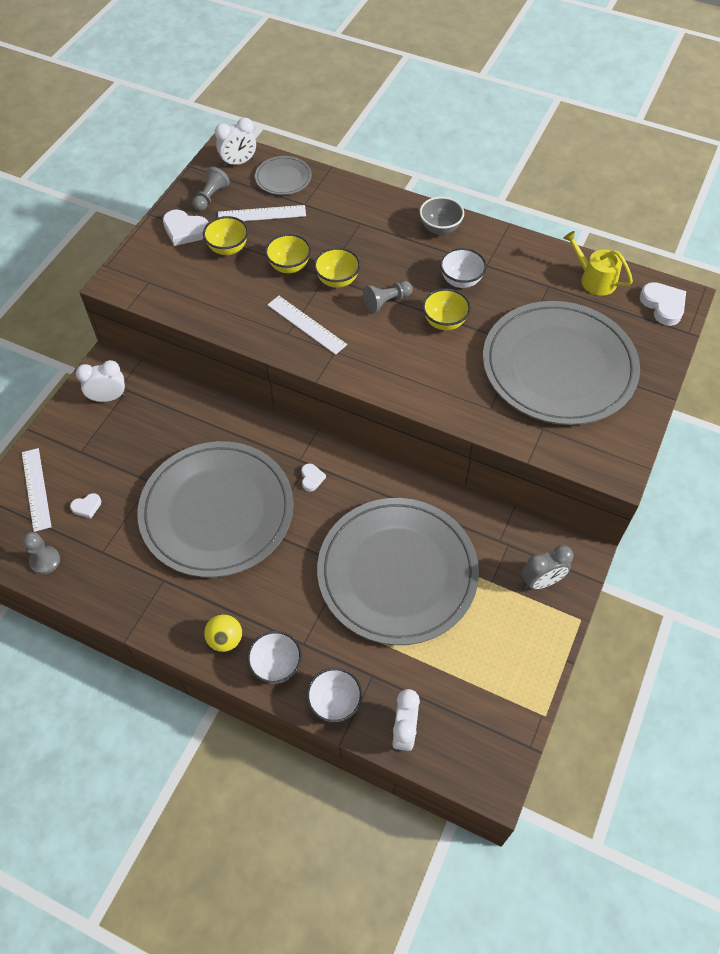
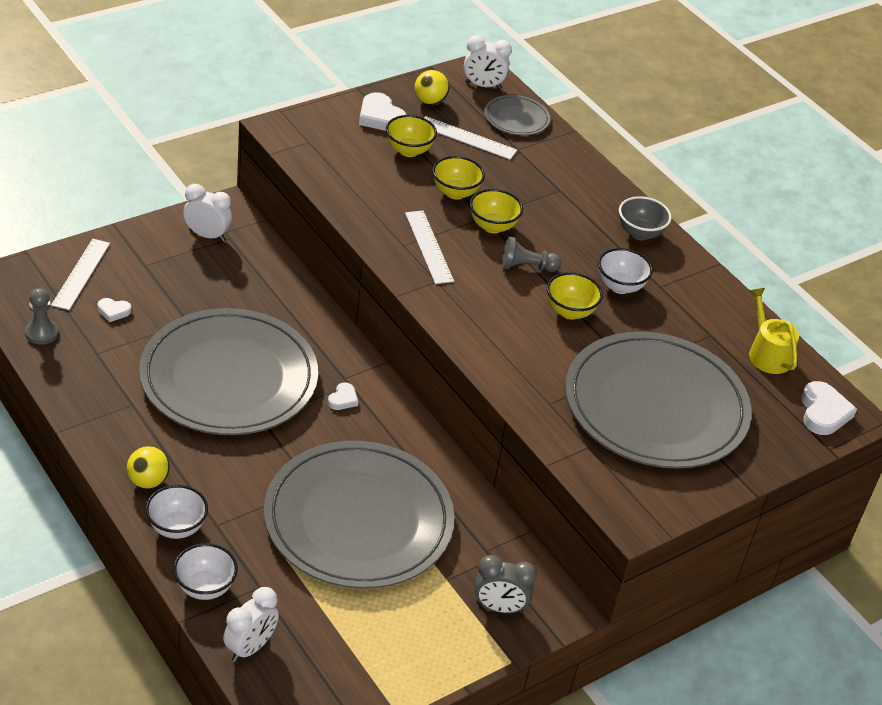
camera: 25 degrees right, 15 degrees down
grey pawn [192,166,230,211] -> yellow ball [415,70,449,105]

